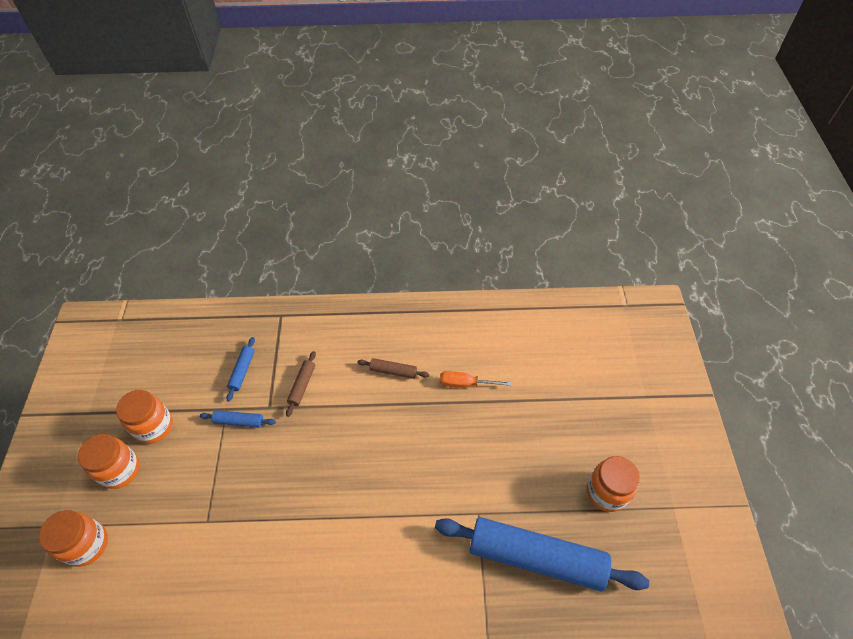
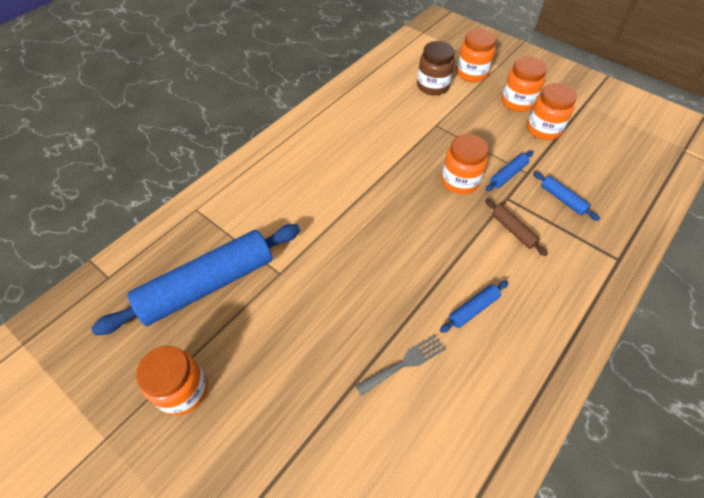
camera: 130 degrees right, 0 degrees up
brown rolling pin [358,358,429,379] -> blue rolling pin [440,281,508,333]
orange screwdriver [440,371,511,387] -> grey fork [356,334,446,396]
none -> brown jar [417,41,455,95]
none -> orange jar [441,134,489,194]

